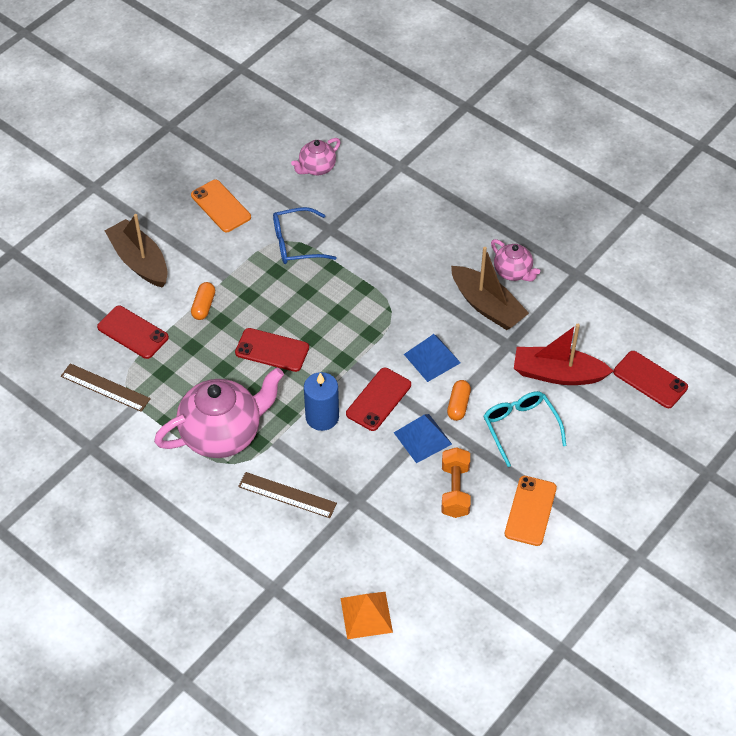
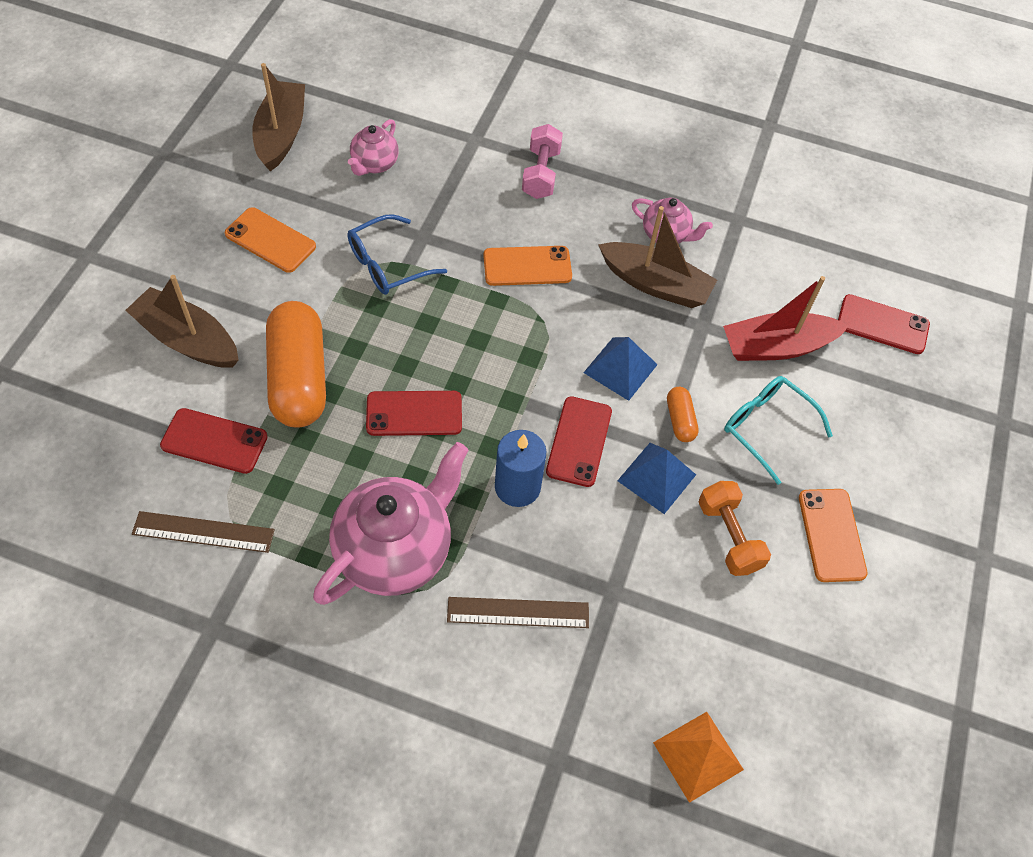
camera: 25 degrees left, 5 degrees up
orange capsule [191,282,215,320] -> orange capsule [266,301,326,427], size x2.28
none -> brown boat [252,63,305,171]
none -> orange phone [483,246,572,286]
none -> pink dumbbell [522,124,563,199]

